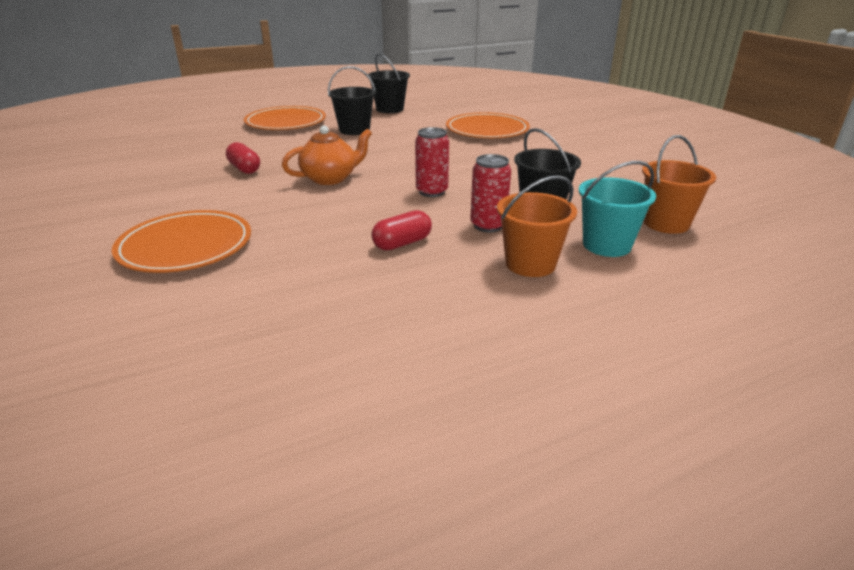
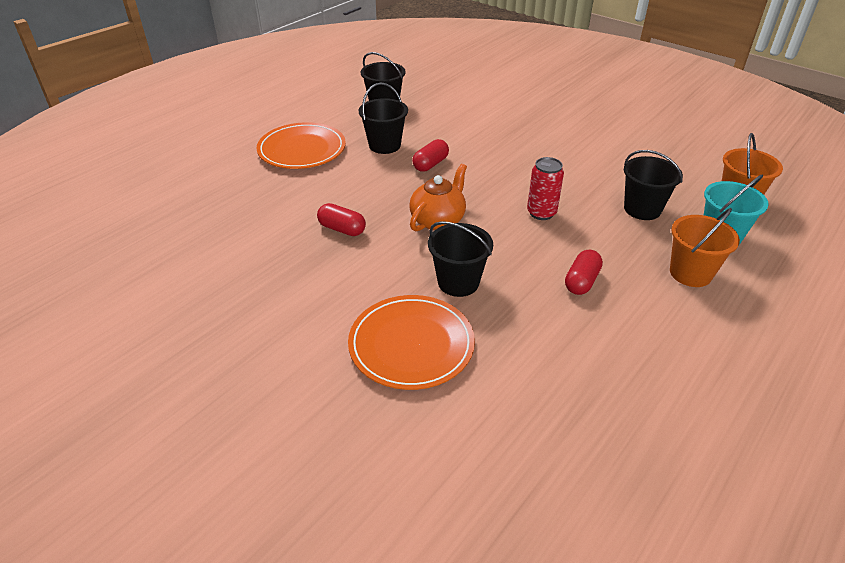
camera: 25 degrees left, 10 degrees up
orange plate [446,112,530,138] -> none
red can [470,154,511,232] -> none
none -> red capsule [412,139,449,172]
none -> black bucket [428,221,493,297]

